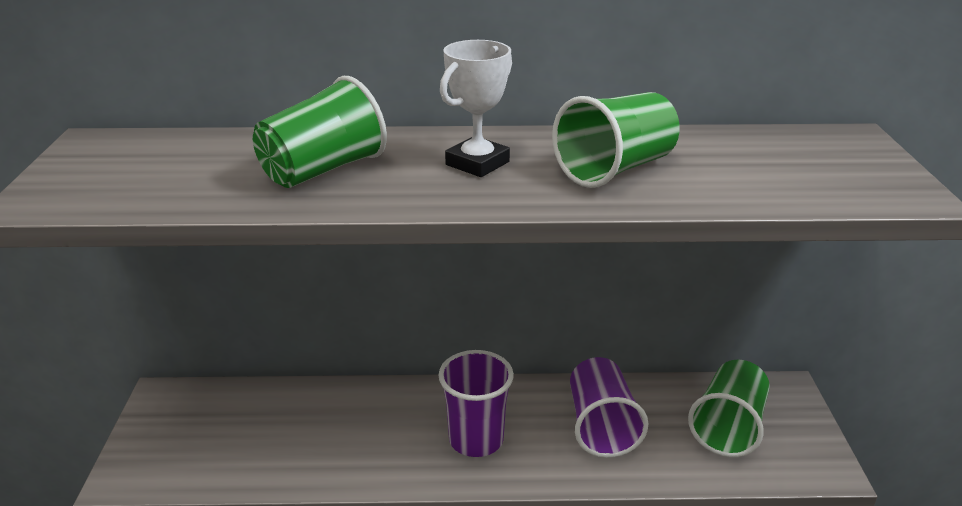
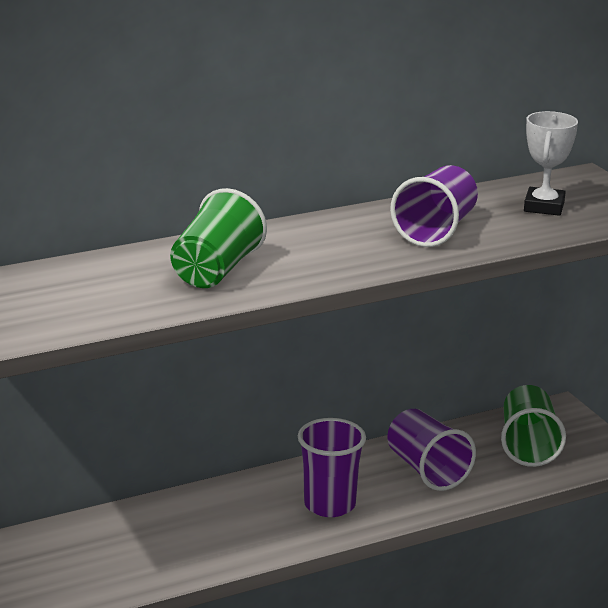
camera: 25 degrees left, 5 degrees down
white trophy [440,40,512,177] -> white trophy moved to [524,111,578,216]
green cup [552,92,680,188] -> purple cup [390,165,478,247]

